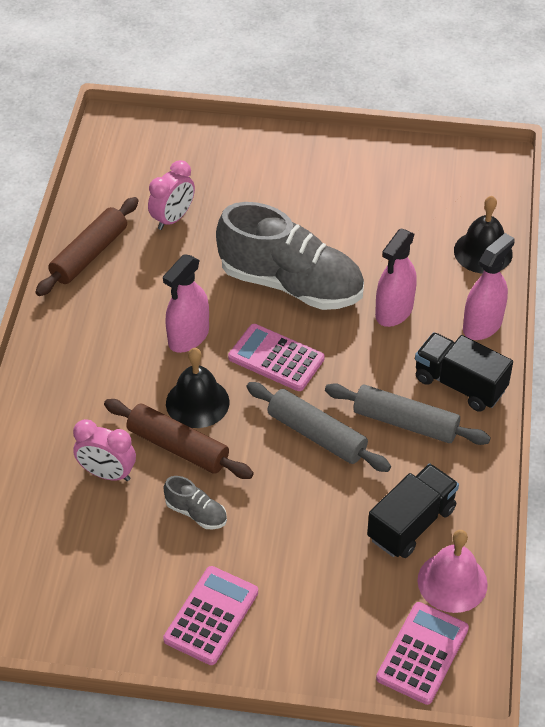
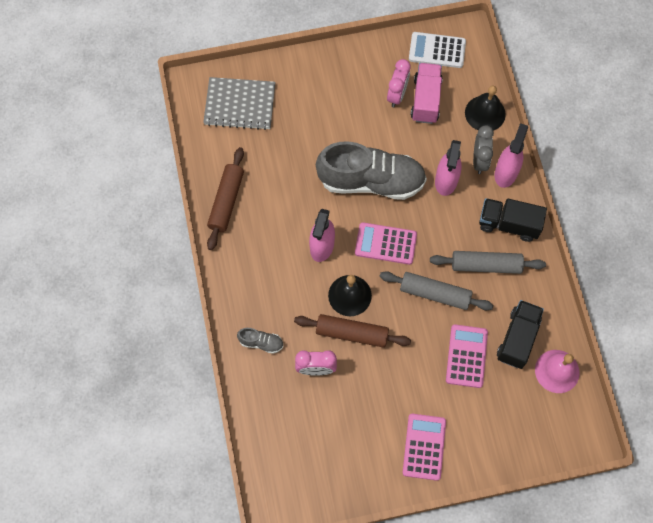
camera: 20 degrees left, 20 degrees up
pink clock [148,160,195,230] -> pink clock moved to [387,59,410,107]
grey shoe [164,476,227,530] -> grey shoe moved to [237,328,283,354]
pink calculator [376,602,469,705] -> pink calculator moved to [446,324,488,388]
none -> grey notebook [203,77,276,130]
none -> white calculator [409,32,466,68]
none -> pink truck [411,63,443,124]
none -> grey clock [473,126,494,174]

